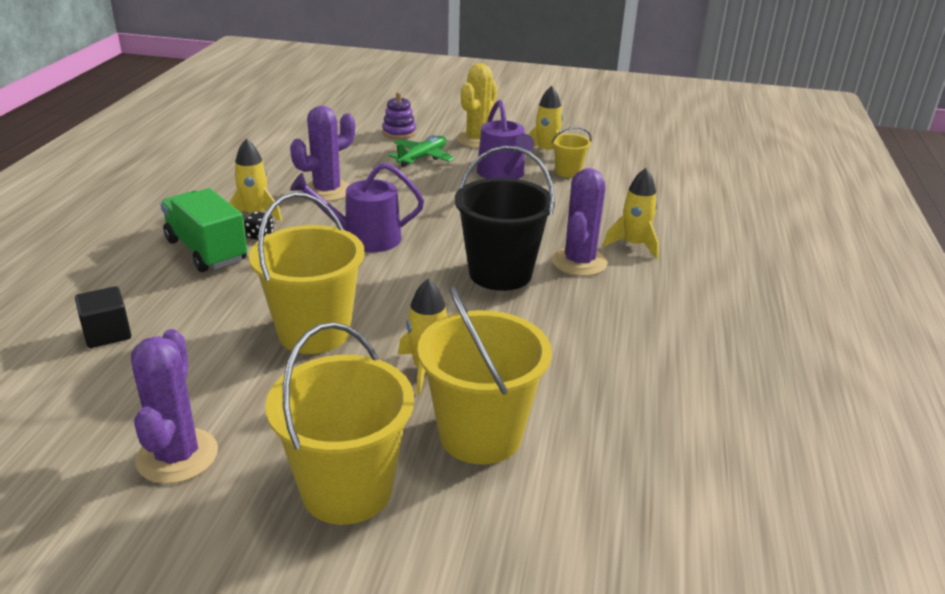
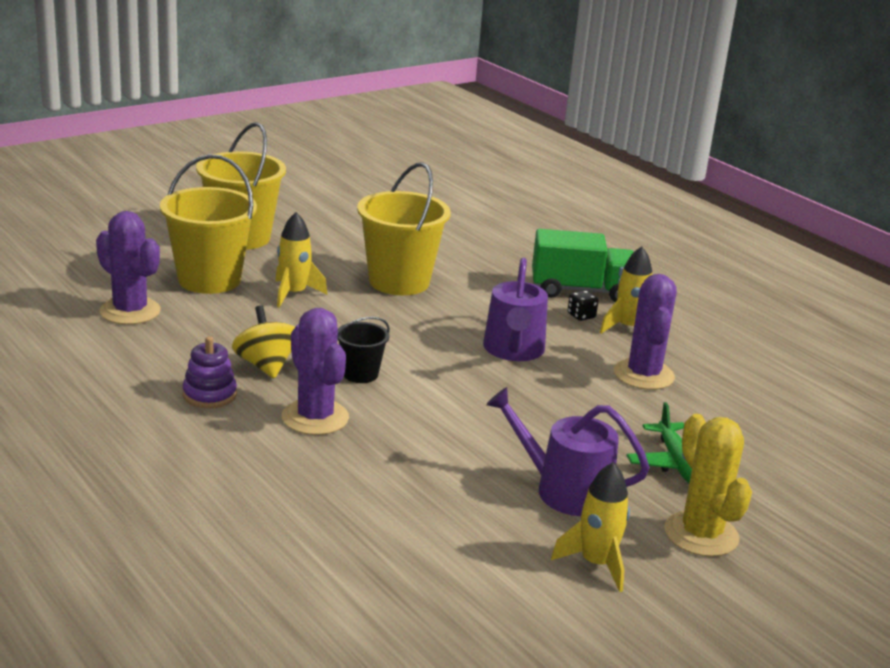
camera: 130 degrees right, 5 degrees down
black cube [75,286,131,348] -> none
purple cactus [131,329,218,484] -> purple cactus moved to [96,211,161,325]
purple watering can [290,162,424,252] -> purple watering can turned 150 degrees clockwise [483,257,548,361]
purple stacking toy [382,92,416,139] -> purple stacking toy moved to [183,336,237,408]
black bucket [455,146,555,291] -> black bucket [337,317,390,383], size x0.50
yellow bucket [552,127,592,178] -> none
yellow rocket [603,168,659,259] -> none
none -> yellow spinning top [232,305,295,378]

